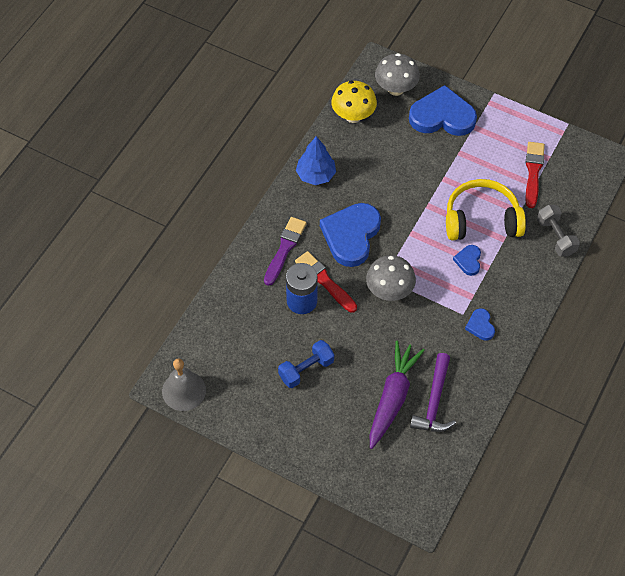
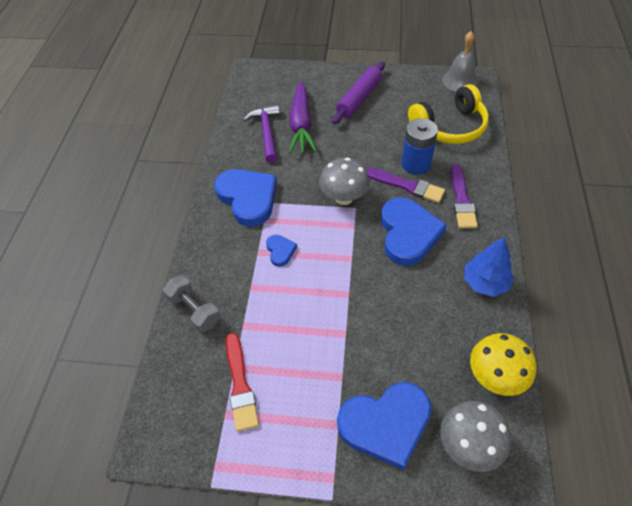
camera: 160 degrees right, 5 degrees down
blue dumbbell [278,340,334,388] -> none
red brush [295,251,357,313] -> purple brush [366,168,445,203]
yellow headphones [446,179,526,240] -> yellow headphones moved to [408,84,489,144]
blue heart [465,308,495,341] -> blue heart [214,169,277,227], size x2.16
none -> purple rolling pin [332,62,385,124]

